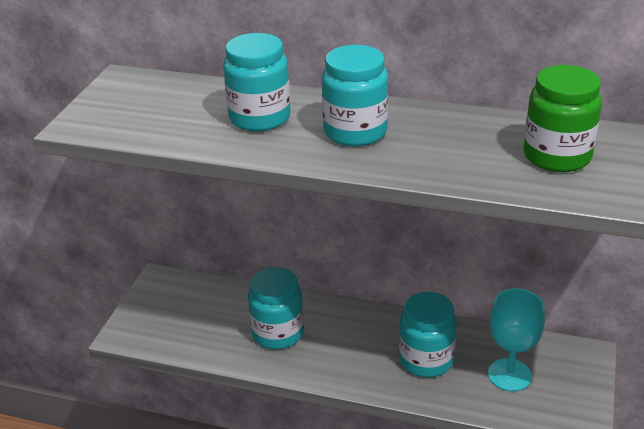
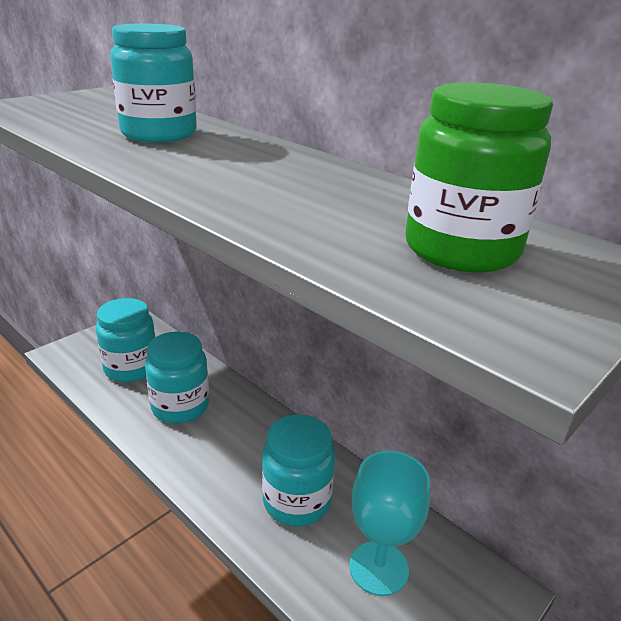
camera: 25 degrees right, 5 degrees down
turquoise jar [322,45,388,147] -> turquoise jar moved to [96,298,155,383]

